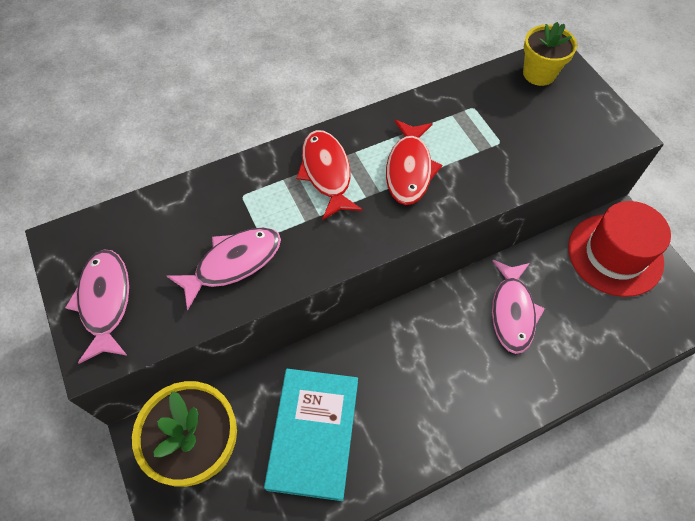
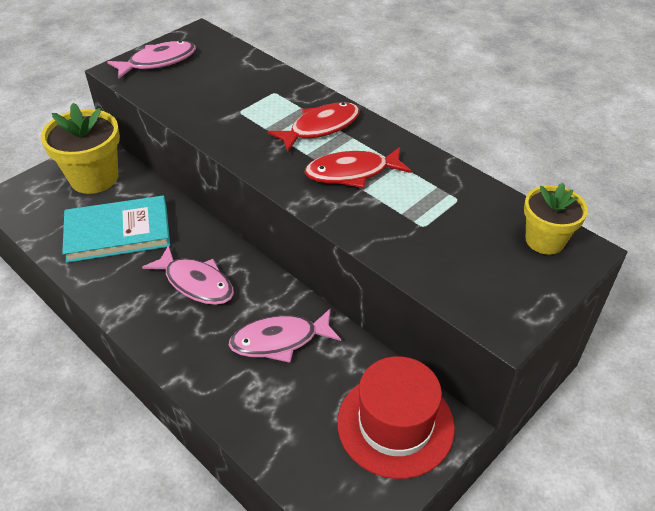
camera: 70 degrees right, 15 degrees down
pink fish [167,228,281,310] -> pink fish moved to [142,245,234,305]

